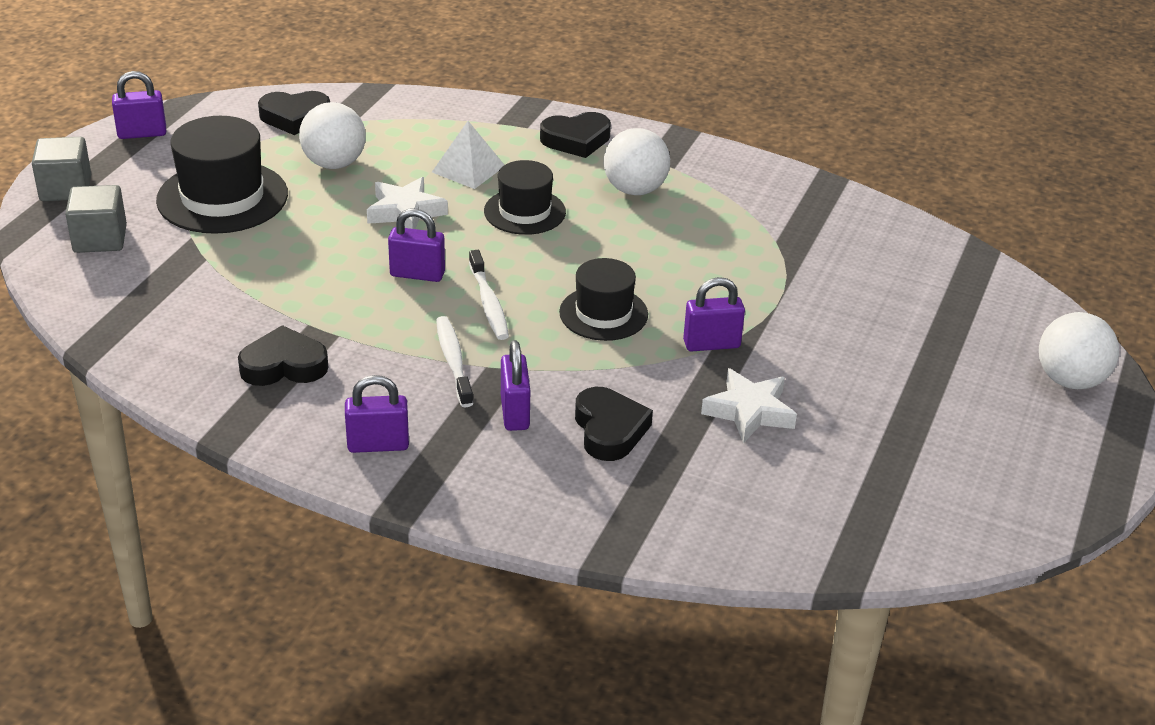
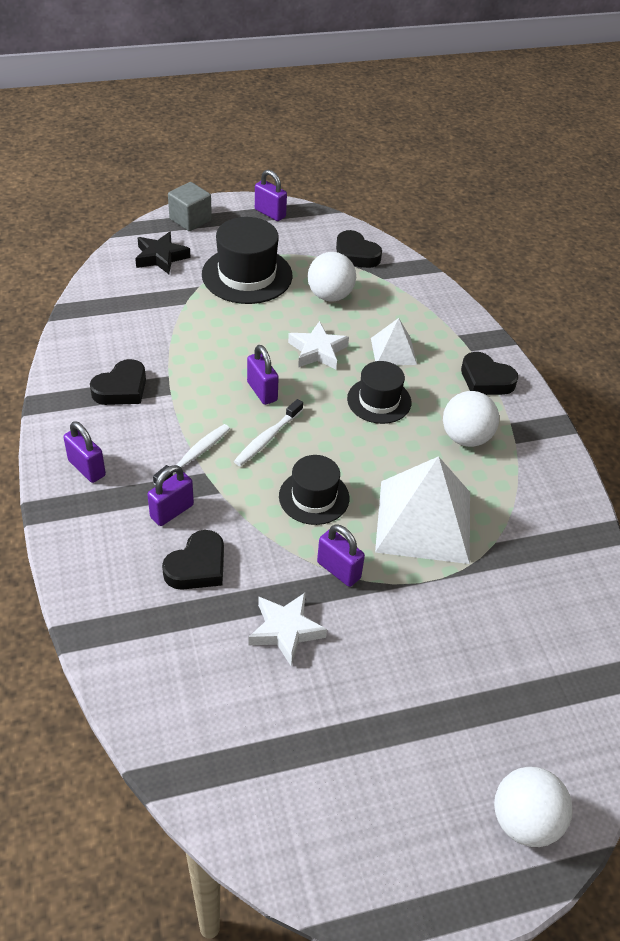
camera: 50 degrees right, 10 degrees up
grey cube [65,185,127,253] -> black star [135,232,191,274]
black heart [238,325,328,386] -> black heart turned 90 degrees clockwise [90,359,146,405]
none -> white pyramid [375,456,470,564]

